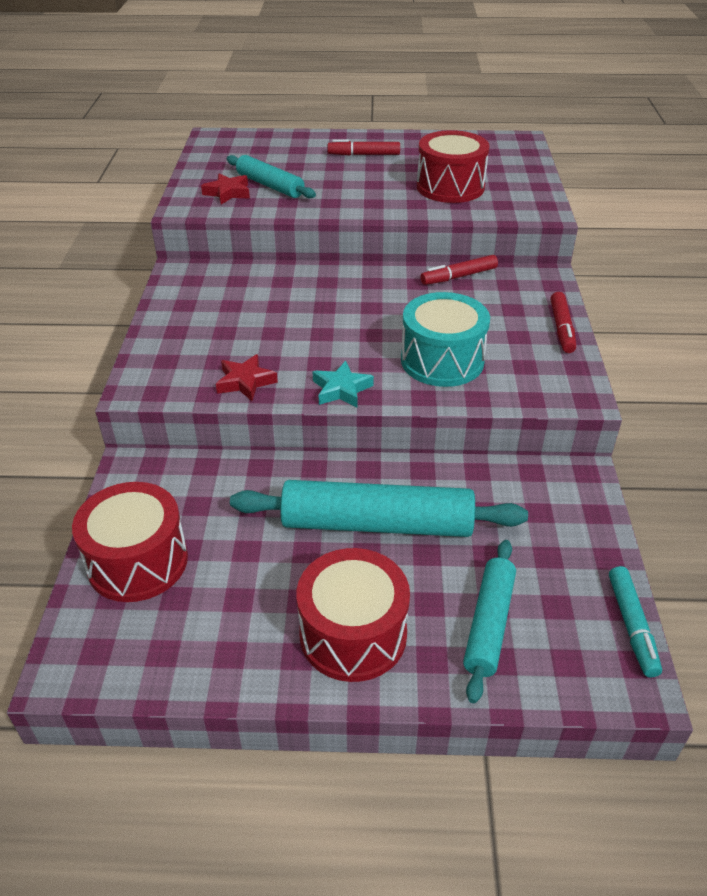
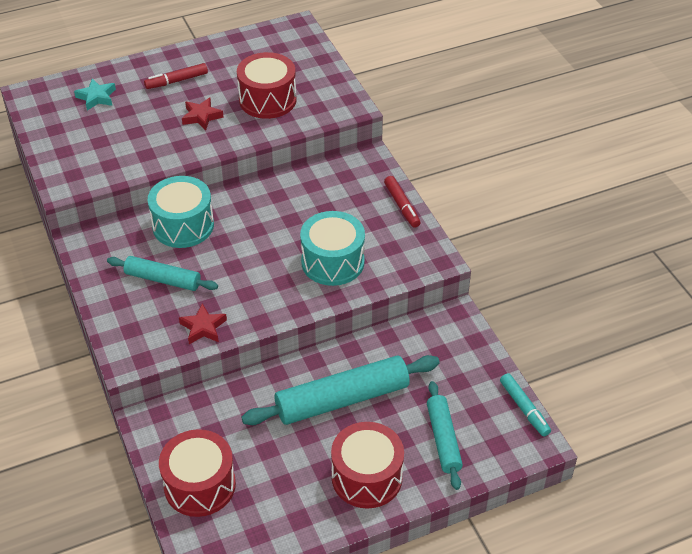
camera: 25 degrees left, 5 degrees up
red star [201,173,250,205] -> red star moved to [182,97,224,130]
turquoise rolling pin [227,155,316,198] -> turquoise rolling pin moved to [107,256,218,291]
turquoise star [313,361,374,408] -> turquoise star moved to [74,79,116,111]
red marker [420,255,498,285] -> none
none -> turquoise drum [148,176,214,248]

